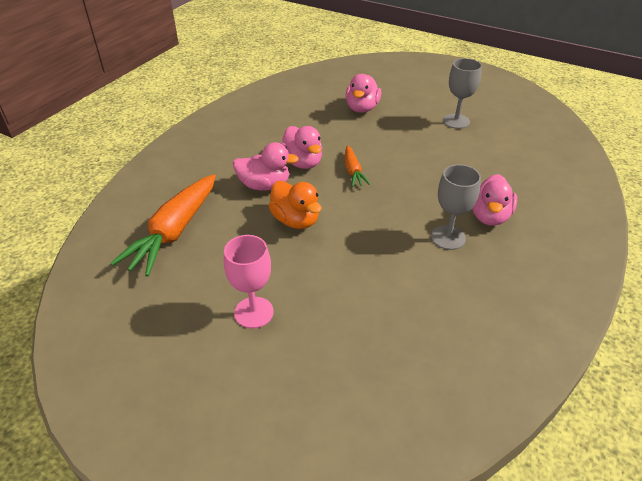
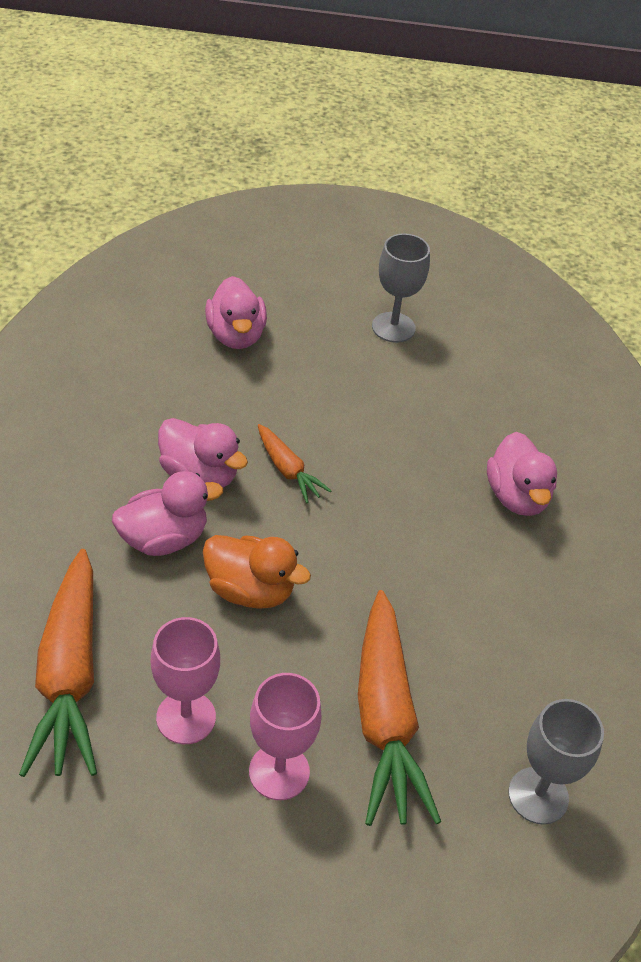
camera: 30 degrees left, 5 degrees up
grey goblet [431,164,481,250] -> grey goblet moved to [508,699,604,825]
none -> pink goblet [151,617,220,744]
none -> orange carrot [358,590,441,826]

